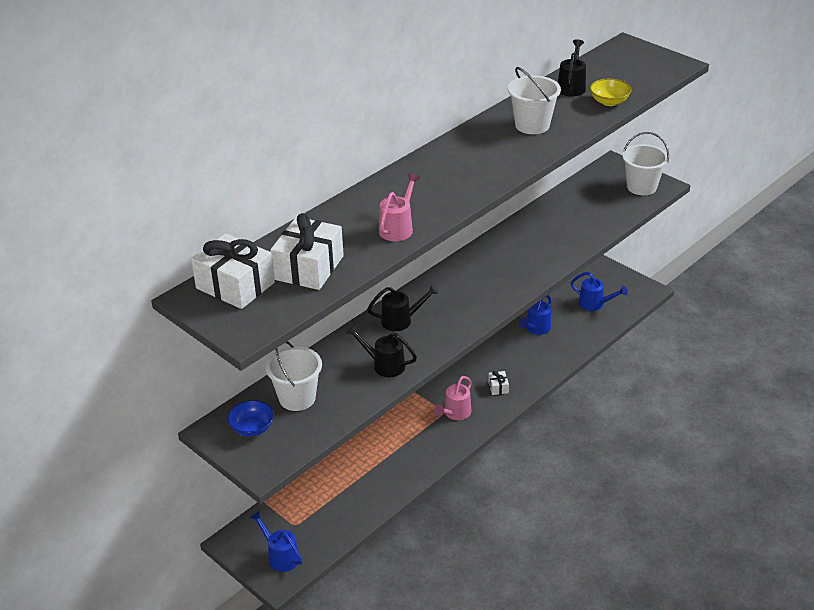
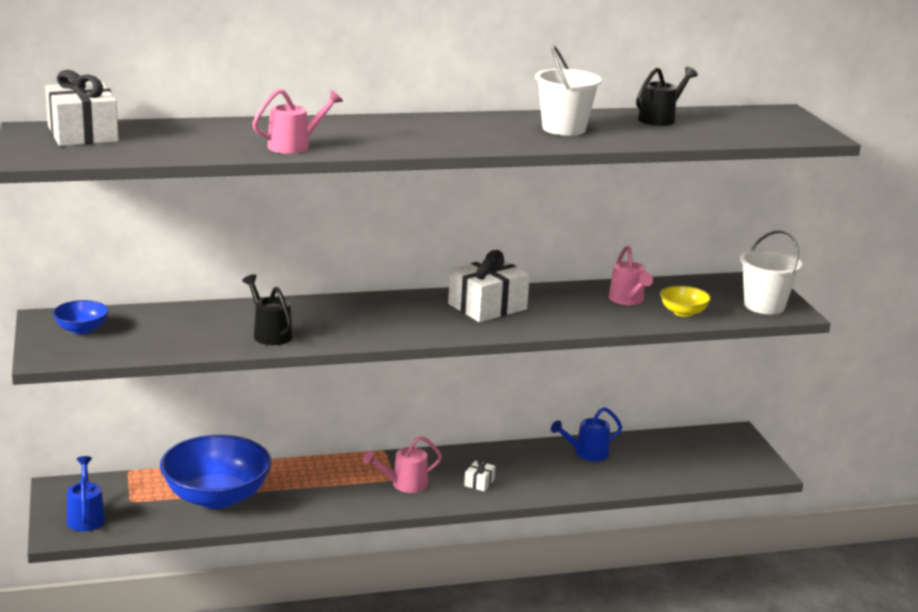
camera: 30 degrees right, 15 degrees down
white bucket [266,341,322,411] -> none
white gift [270,213,344,290] -> white gift moved to [448,250,530,322]
black watering can [367,284,439,331] -> none
blue watering can [571,272,628,311] -> none
yellow bowl [590,79,631,106] -> yellow bowl moved to [660,285,711,317]
none -> blue bowl [160,435,272,509]
none -> pink watering can [609,245,653,305]

